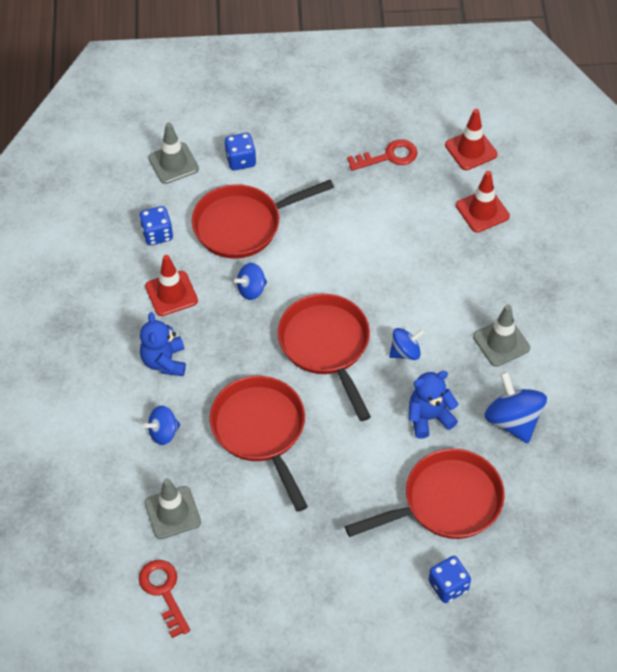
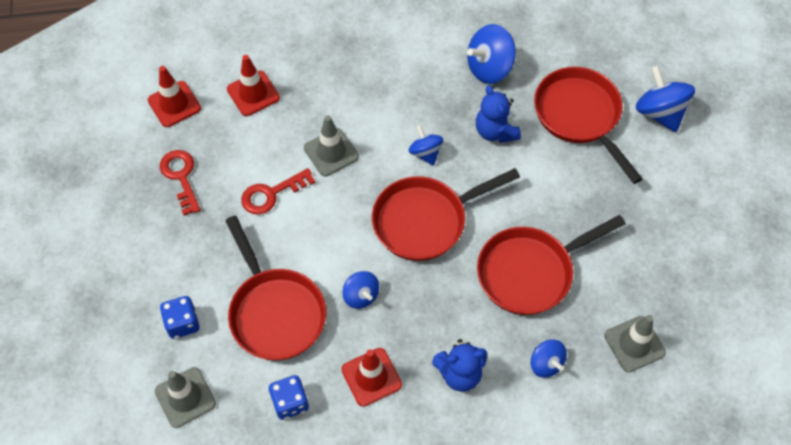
camera: 95 degrees left, 5 degrees up
red key [139,560,190,638] -> red key moved to [241,168,316,215]
blue dice [428,556,471,603] -> blue spinning top [636,65,695,132]
grey traffic cone [473,304,530,367] -> grey traffic cone moved to [304,115,359,177]

